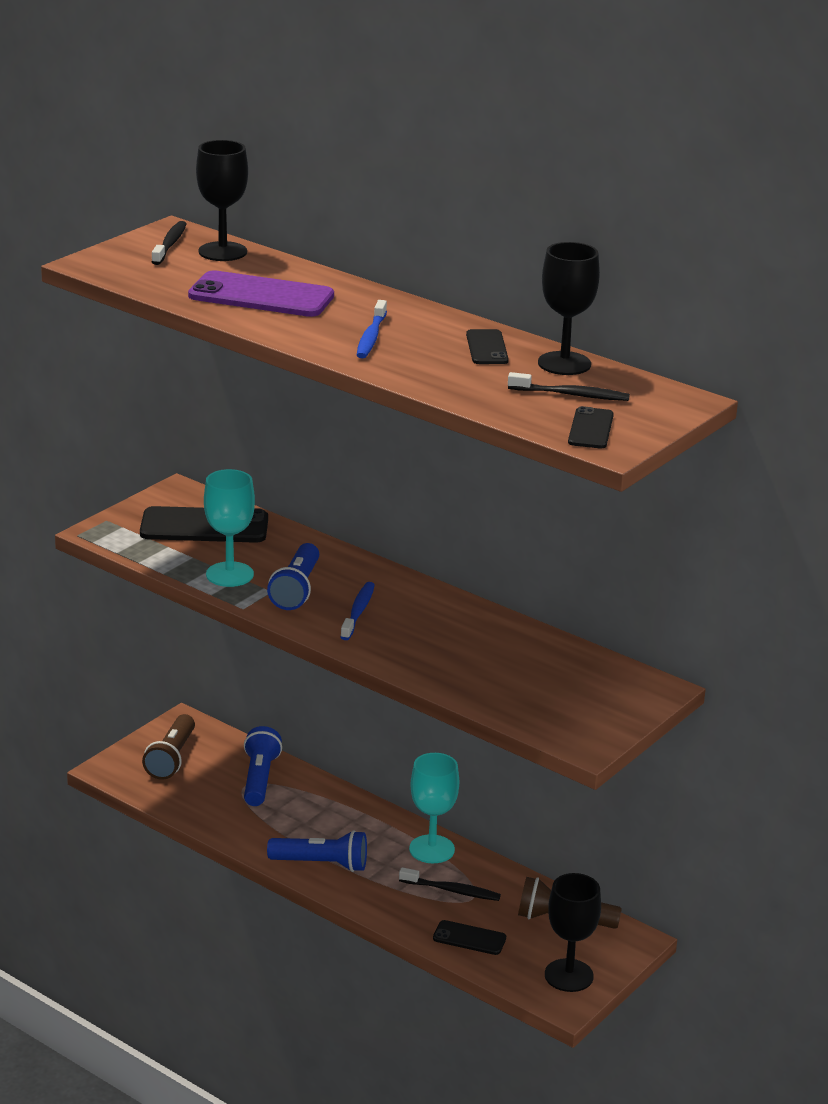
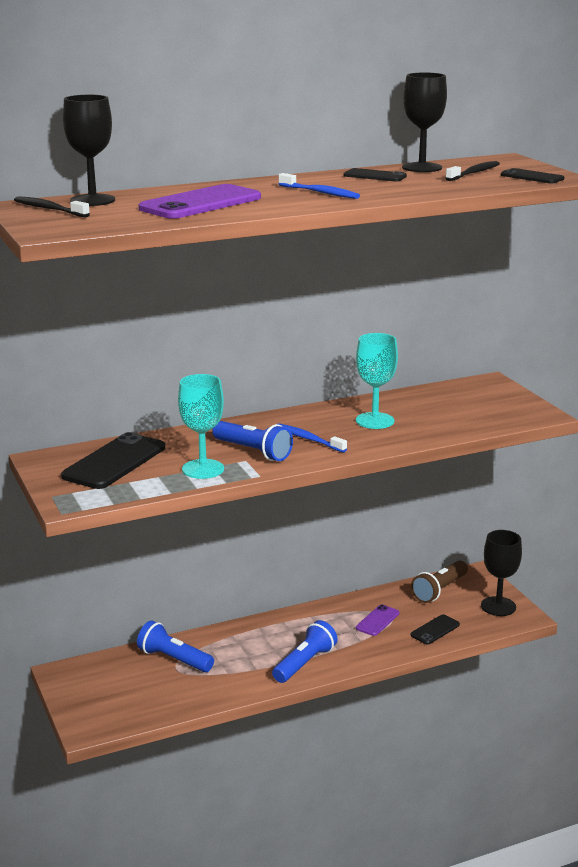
camera: 60 degrees left, 5 degrees down
brown flashlight [142,714,195,780] -> none
black toothbrush [399,867,501,901] -> purple phone [356,604,399,636]
turquoise goblet [409,753,459,863] -> turquoise goblet moved to [356,333,398,429]

